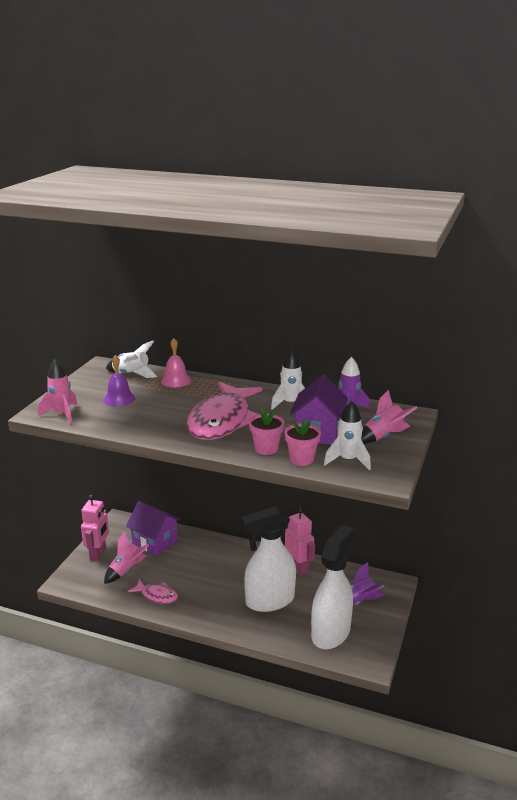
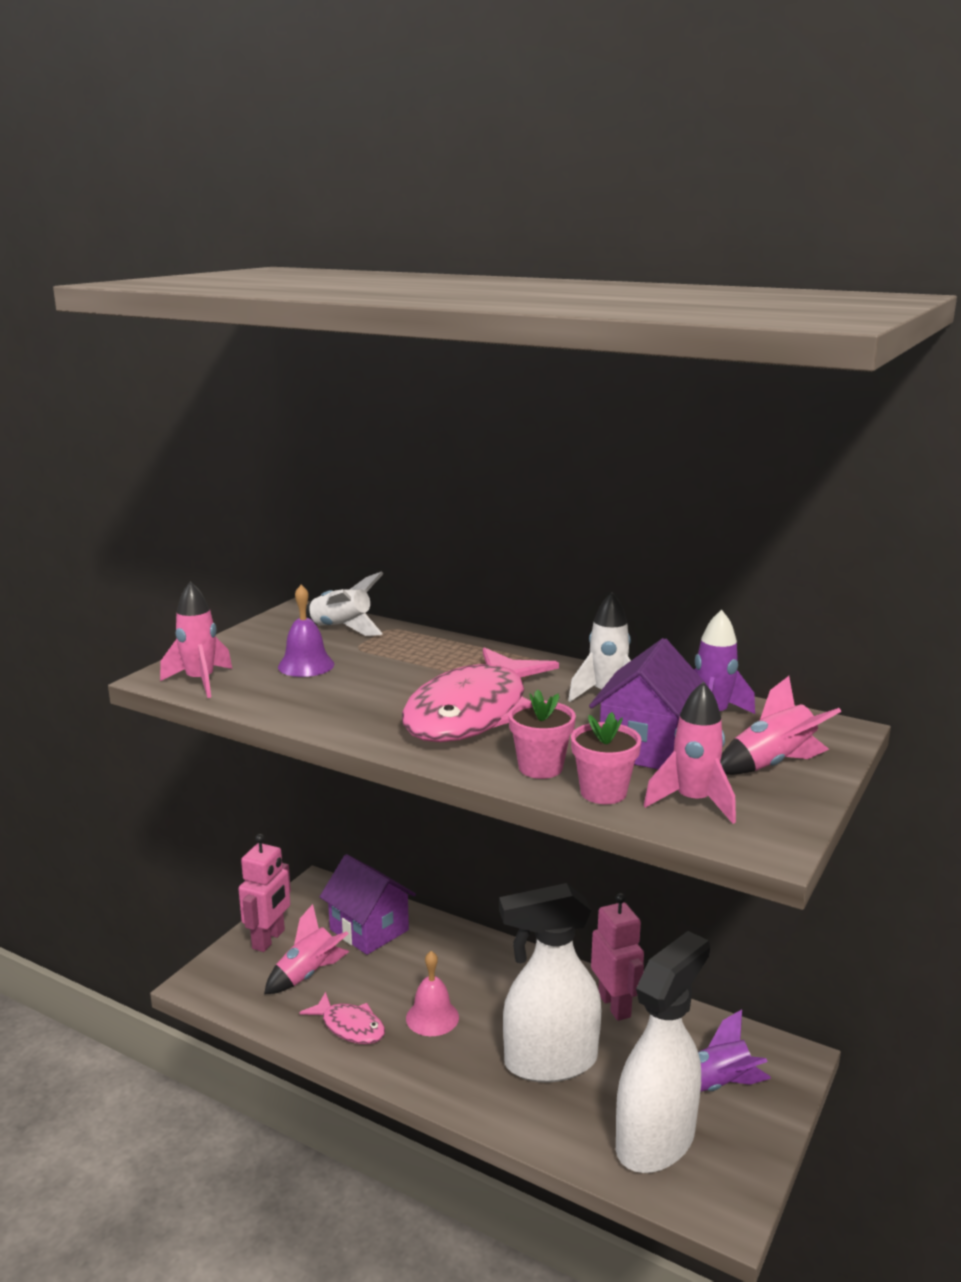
camera: 10 degrees right, 5 degrees down
pink bell [161,338,191,387] -> pink bell moved to [406,951,459,1036]
white rocket [324,401,371,470] -> pink rocket [644,682,736,824]

